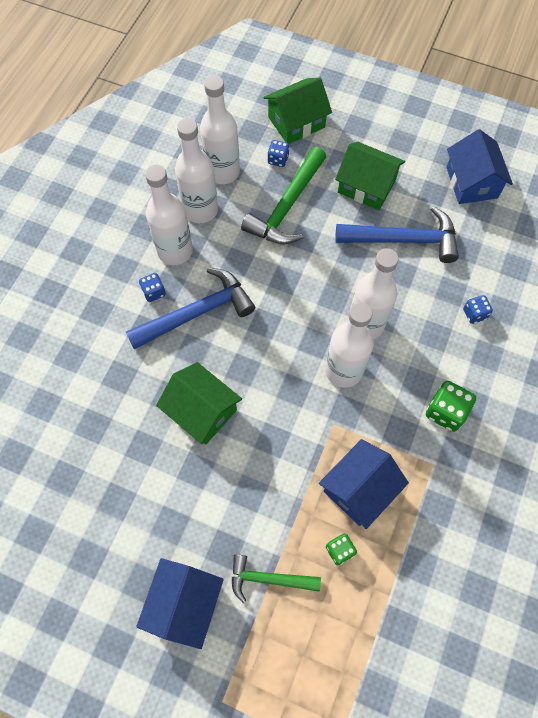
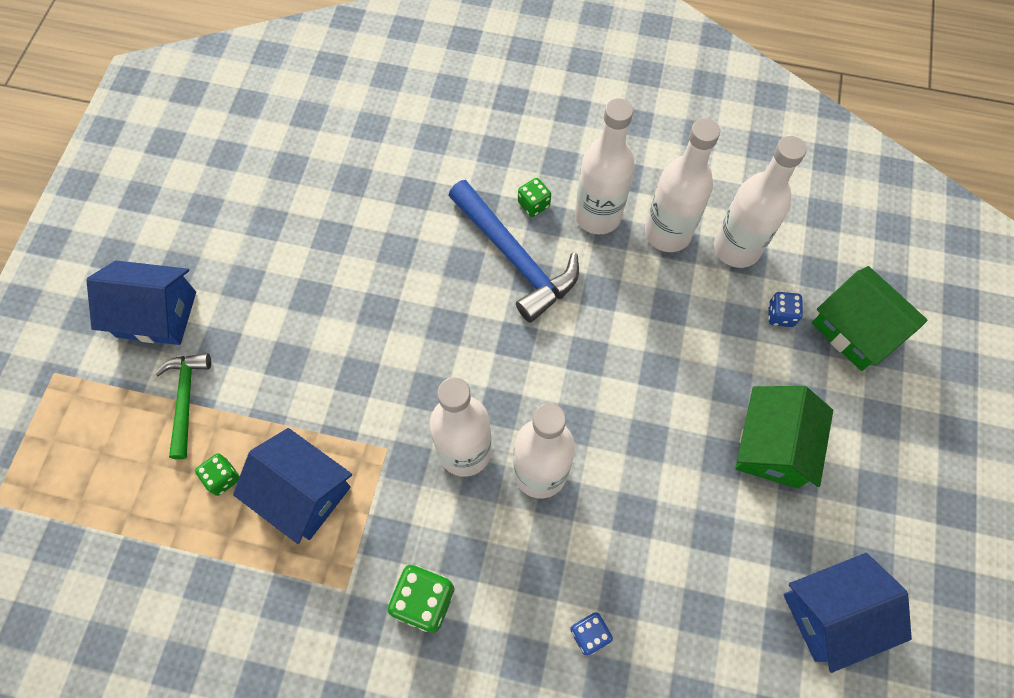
camera: 80 degrees right, 0 degrees up
blue dice [139,273,166,302] -> green dice [518,178,551,217]
green house [156,362,242,445] -> none
green hammer [241,147,326,244] -> none
blue hammer [336,206,459,263] -> none

